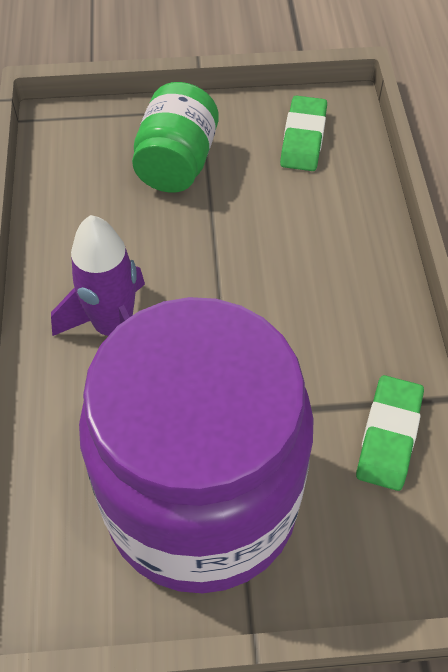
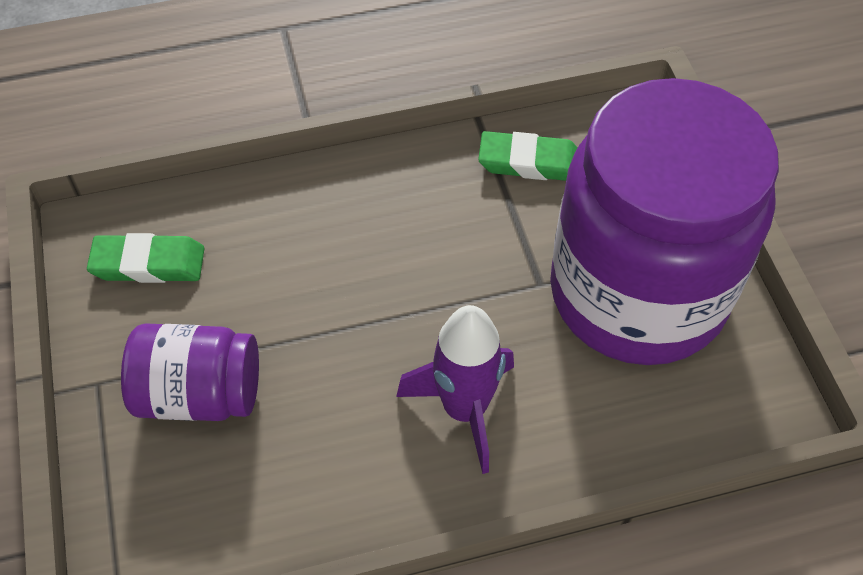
camera: 100 degrees left, 0 degrees up
green jar [132,82,219,192] -> purple jar [121,323,259,421]

